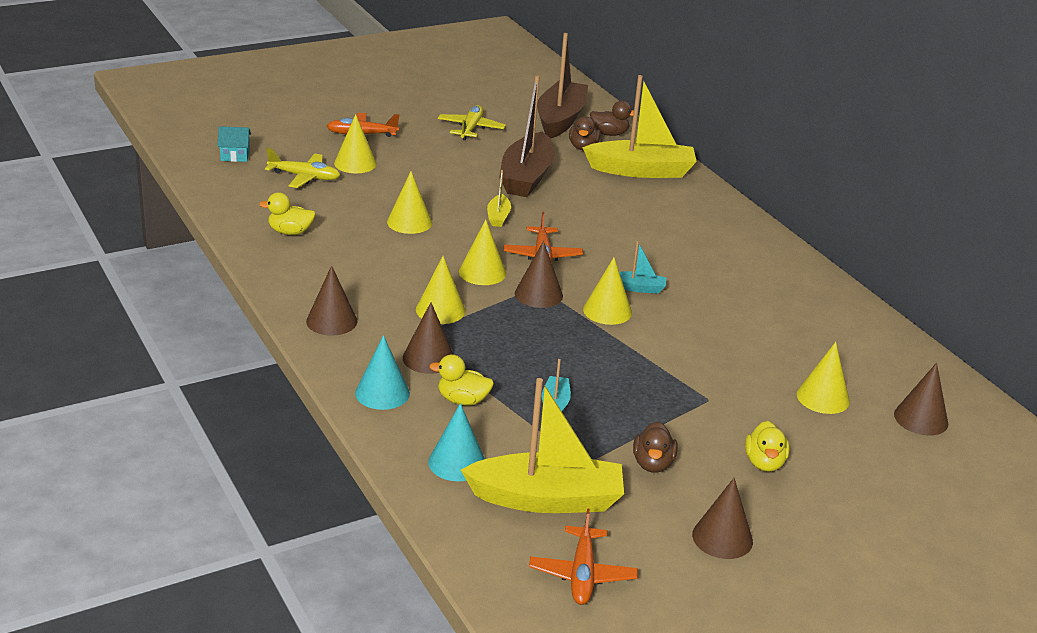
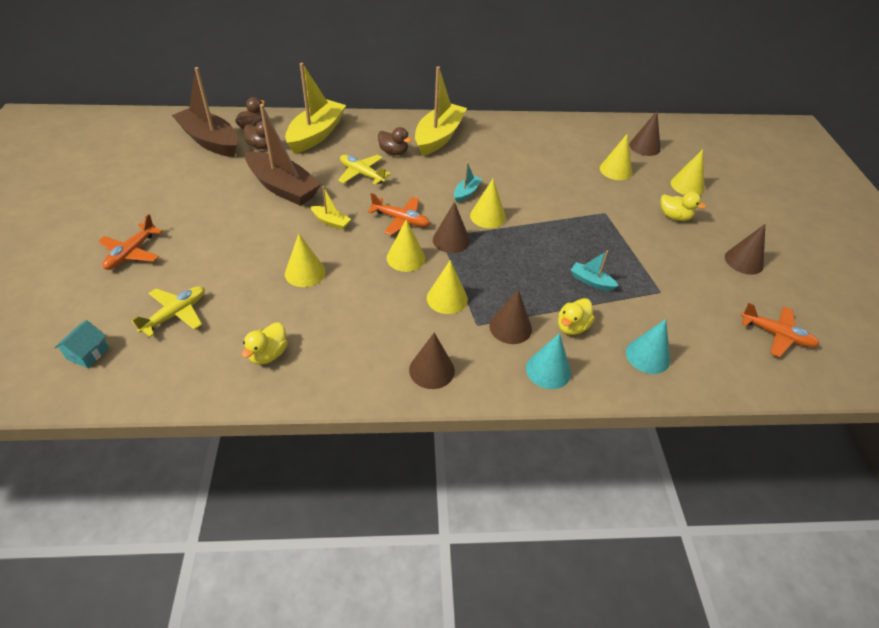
camera: 65 degrees left, 15 degrees up
yellow cone [334,114,377,173] -> yellow cone moved to [671,149,704,195]
yellow plane [438,105,506,140] -> yellow plane moved to [338,155,391,185]
yellow boat [461,378,624,513] -> yellow boat moved to [415,66,467,156]
brown duck [633,421,678,473] -> brown duck moved to [378,127,412,155]

